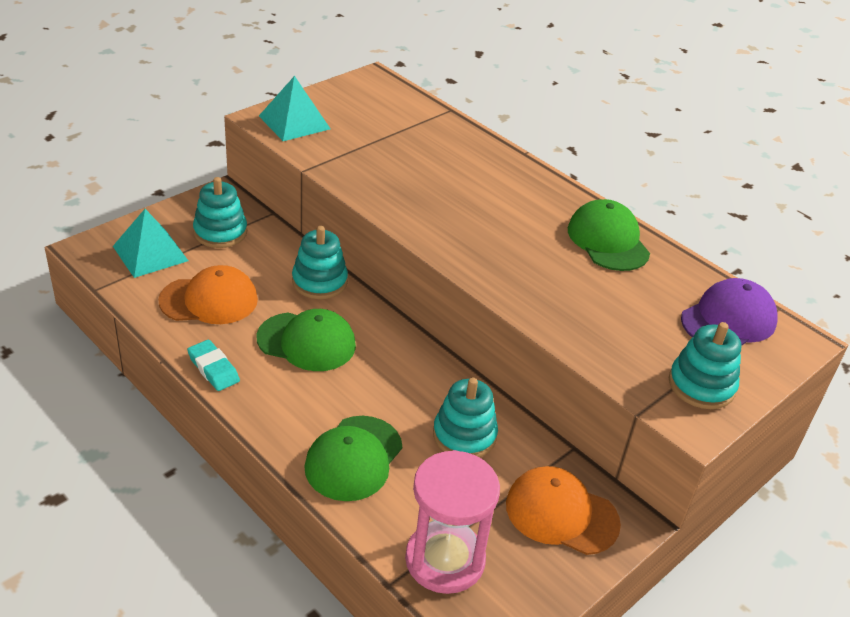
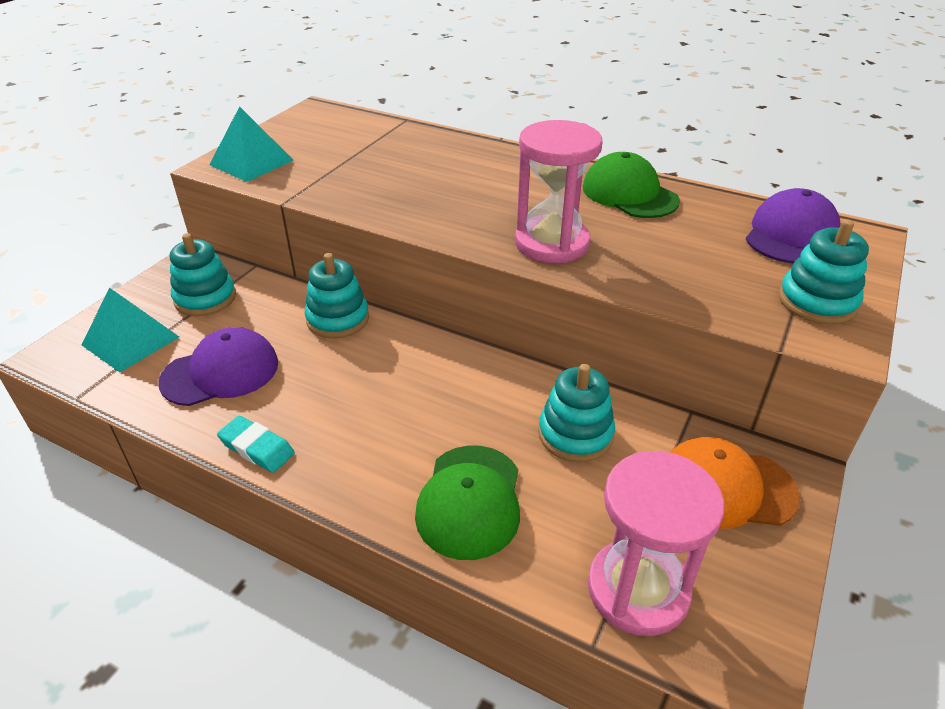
camera: 15 degrees left, 0 degrees up
orange cap [158,265,258,324] -> purple cap [158,327,278,406]
green cap [257,309,356,371] -> none
none -> pink hourglass [515,120,602,263]

